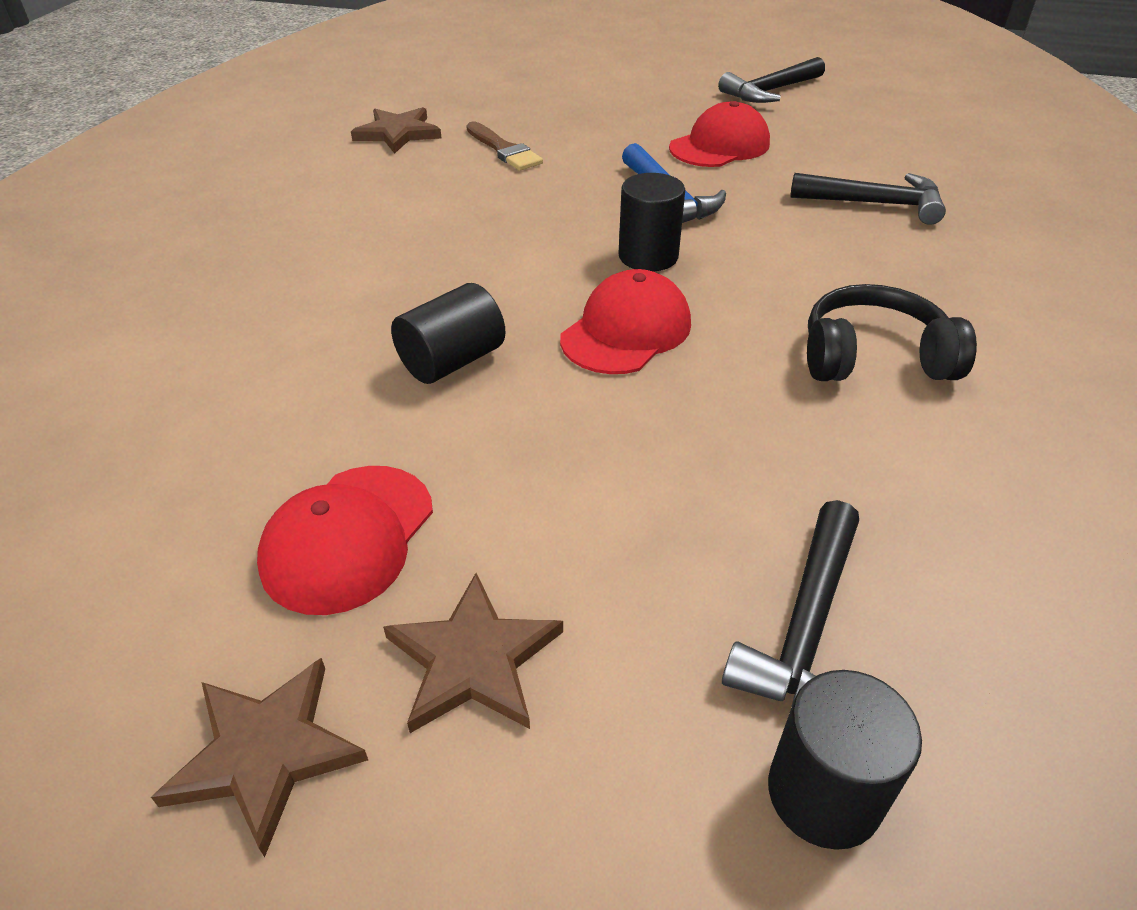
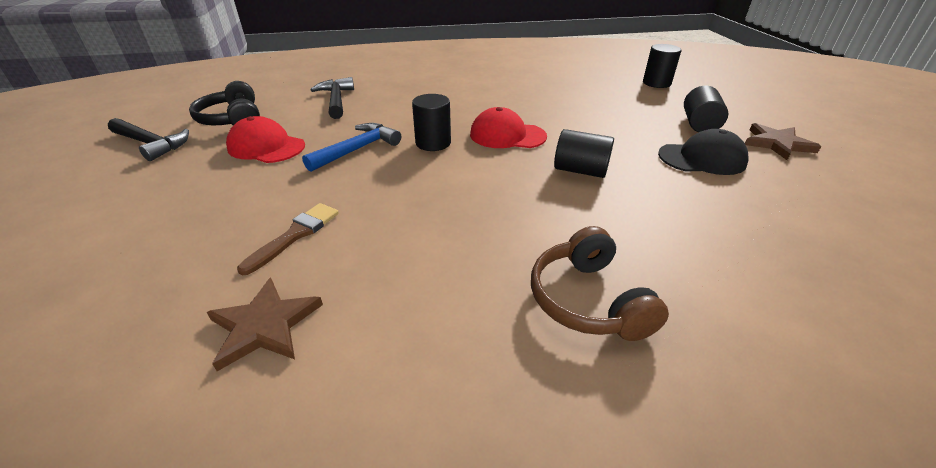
camera: 115 degrees left, 5 degrees down
red cap [257,466,433,615] -> black cap [658,129,749,175]
brown star [383,573,563,733] -> black cylinder [684,85,728,132]
black hammer [722,500,859,707] -> none
black headphones [807,284,977,381] -> black headphones moved to [189,81,260,125]
none -> brown headphones [531,226,669,341]

